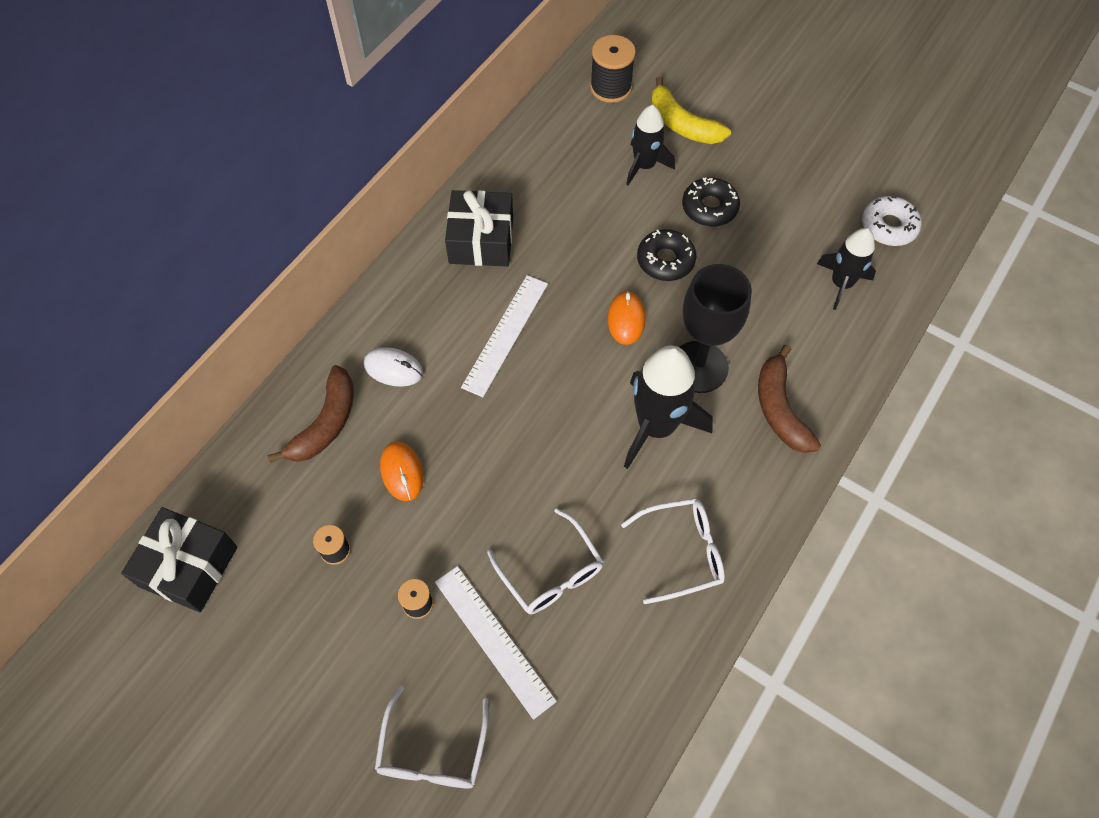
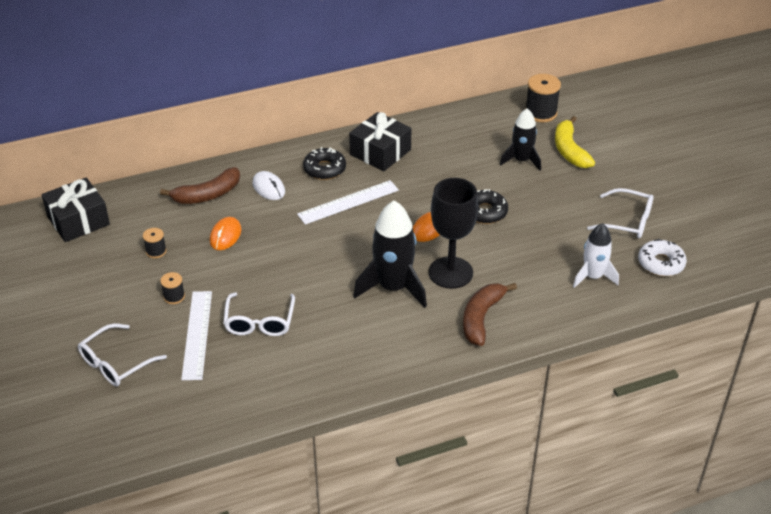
camera: 35 degrees right, 20 degrees down
white glasses [621,498,725,604] -> white glasses moved to [587,188,654,238]
black donut [682,177,740,227] -> black donut moved to [303,147,346,180]
black rocket [817,228,876,310] -> white rocket [573,223,619,288]

